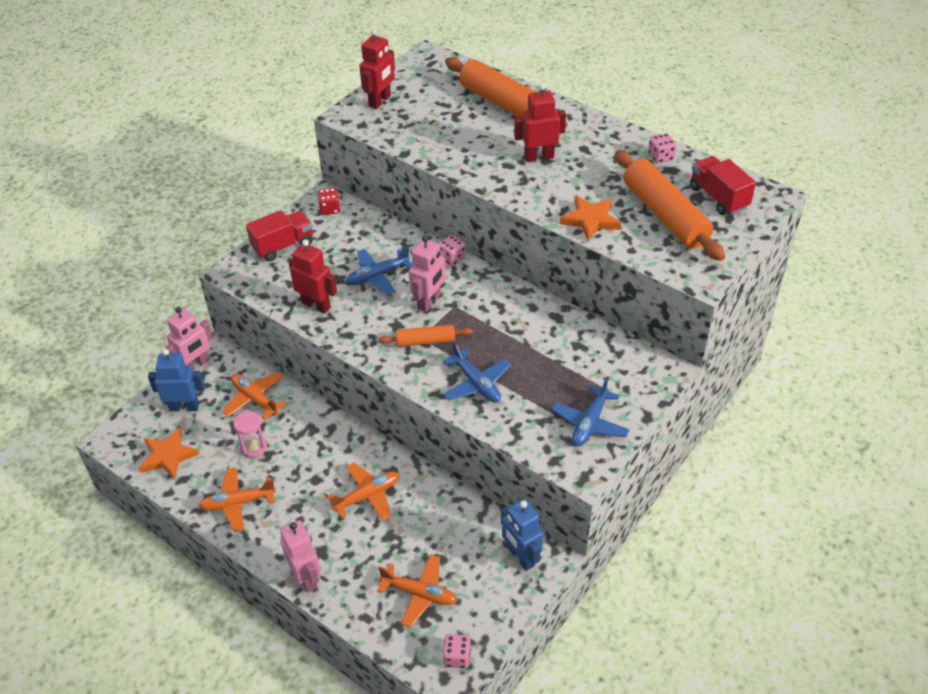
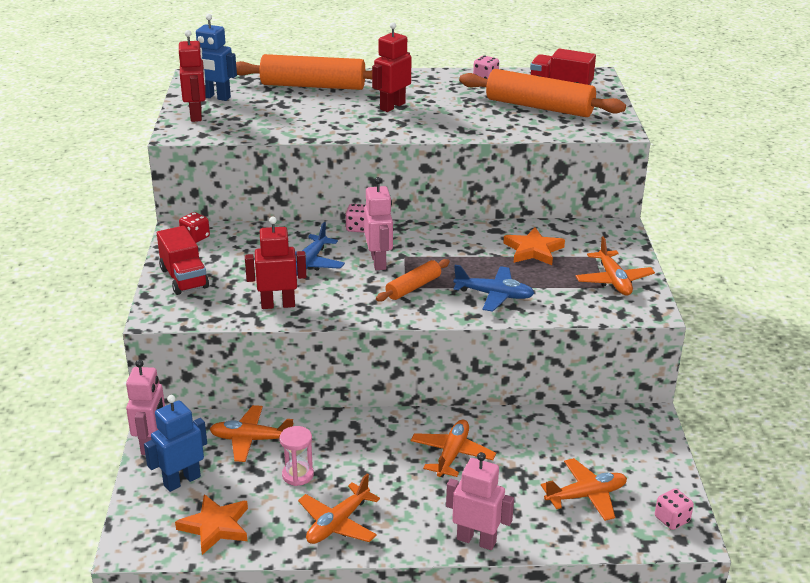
camera: 40 degrees left, 15 degrees down
red truck [246,210,313,261] -> red truck turned 135 degrees clockwise [157,226,209,295]
blue robot [501,499,543,571] -> blue robot moved to [196,14,237,101]
blue plane [551,377,630,447] -> orange plane [576,236,655,295]
orange star [560,195,621,241] -> orange star moved to [503,227,565,265]

